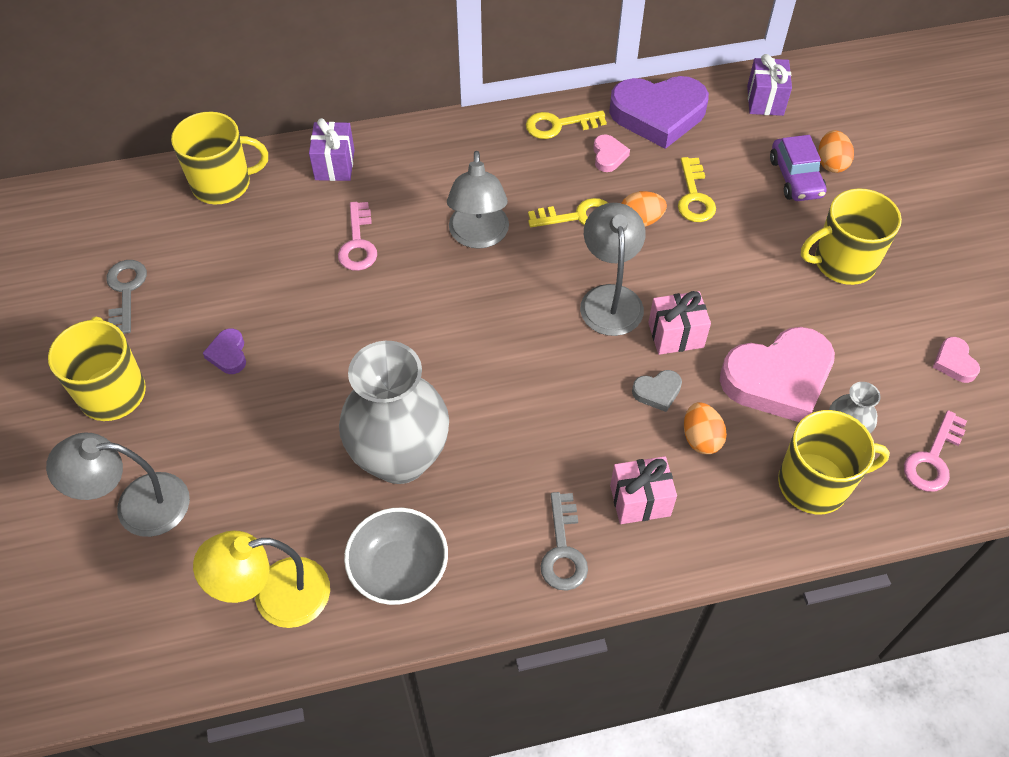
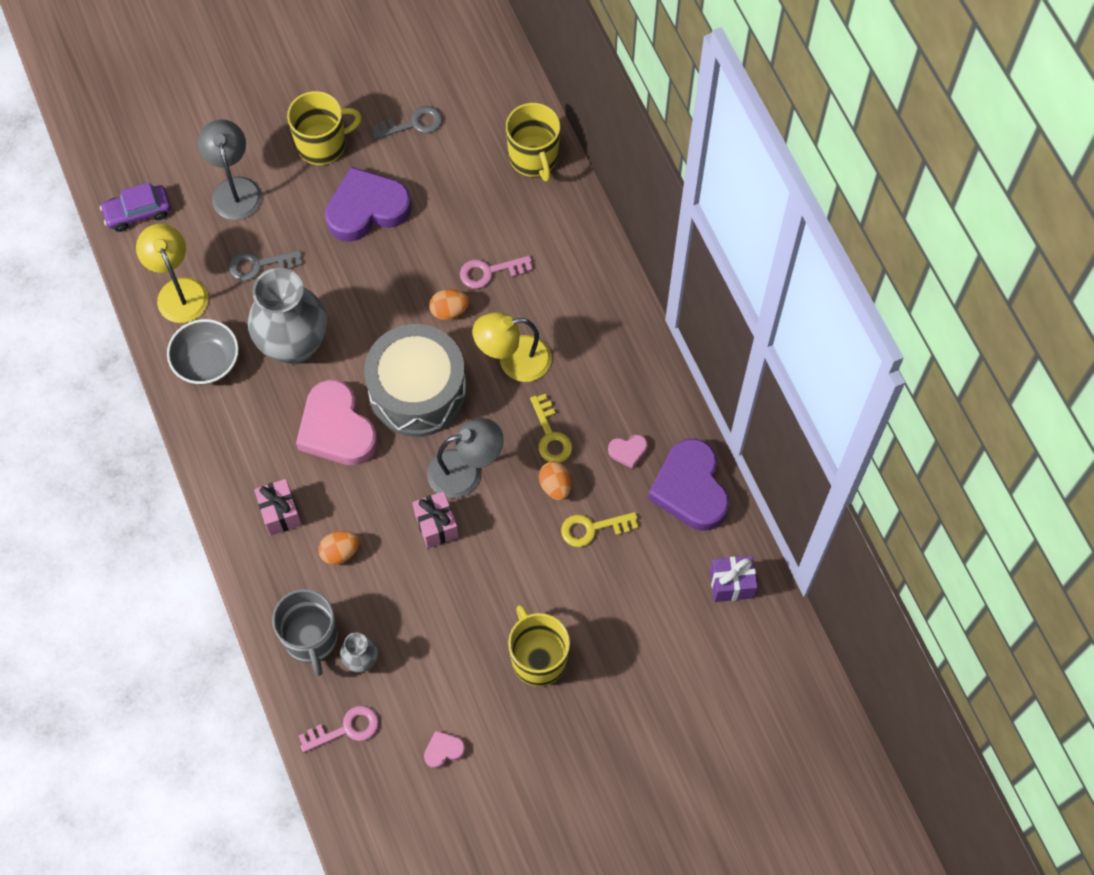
camera: 80 degrees right, 10 degrees up
purple heart [203,328,246,374] -> purple heart [325,167,412,242], size x2.32
purple gift [309,118,355,181] -> none
grey lamp [447,151,509,249] -> yellow lamp [473,312,552,382]
yellow key [526,111,607,139] -> none
grey key [541,492,588,591] -> grey key moved to [229,250,302,281]
grey heart [632,370,682,412] -> none
pink heart [720,327,835,422] -> pink heart moved to [296,380,378,466]
purple car [770,135,827,201] -> purple car moved to [100,182,171,232]
yellow mug [778,410,890,514] -> grey mug [272,589,338,676]
orange egg [818,130,854,173] -> orange egg moved to [429,289,469,320]
pink key [904,410,967,492] -> pink key turned 135 degrees clockwise [299,706,379,752]
none -> grey drum [364,324,467,437]

